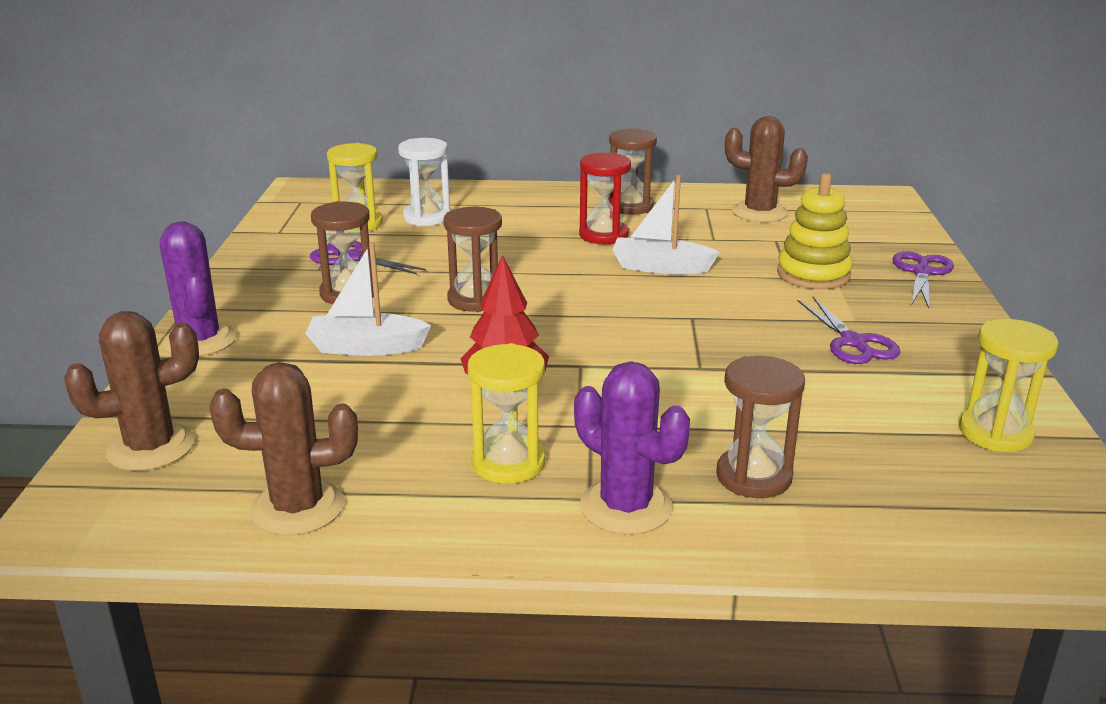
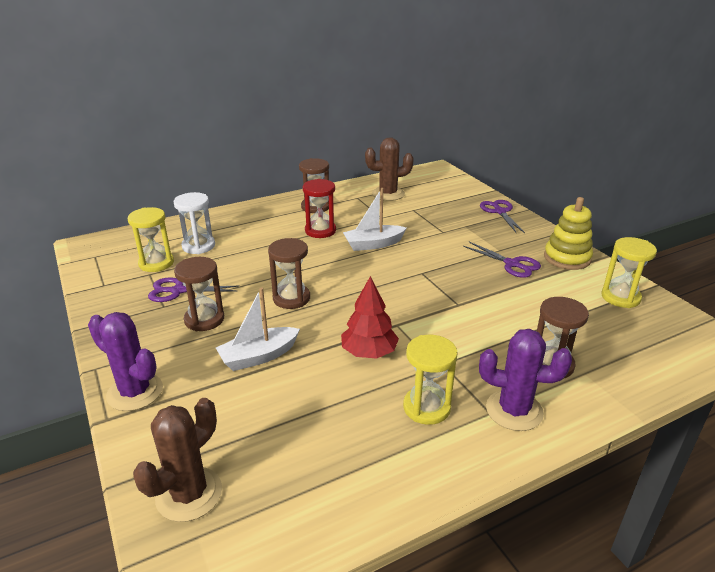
camera: 30 degrees left, 5 degrees up
brown cactus [209,362,358,536] -> none
yellow stacking toy [777,173,853,289] -> yellow stacking toy moved to [544,197,593,270]

